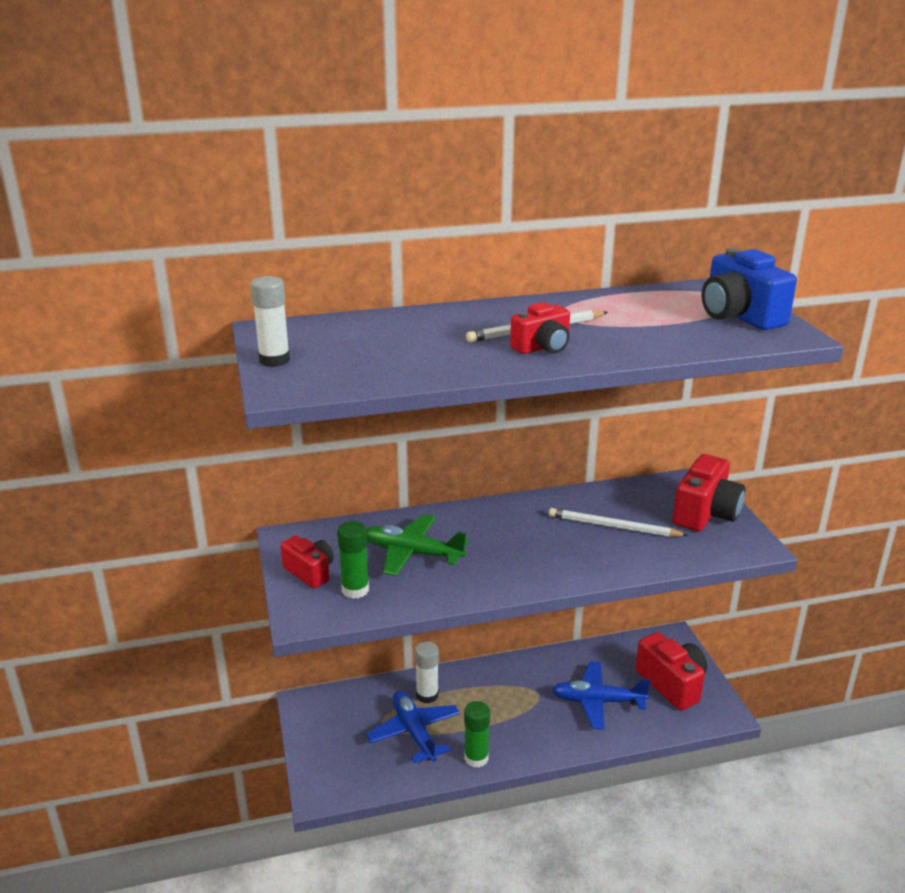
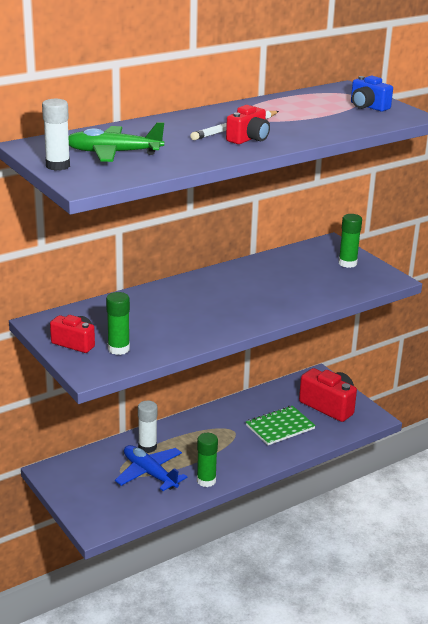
camera: 20 degrees left, 0 degrees up
green plane [366,514,469,576] -> green plane moved to [68,122,164,162]
white pencil [549,508,688,537] -> none
blue plane [552,661,651,730] -> green notebook [246,406,316,445]
red camera [673,454,746,531] -> green glue stick [338,214,362,268]
blue camera [701,248,797,330] -> blue camera [351,76,393,112], size x0.63

